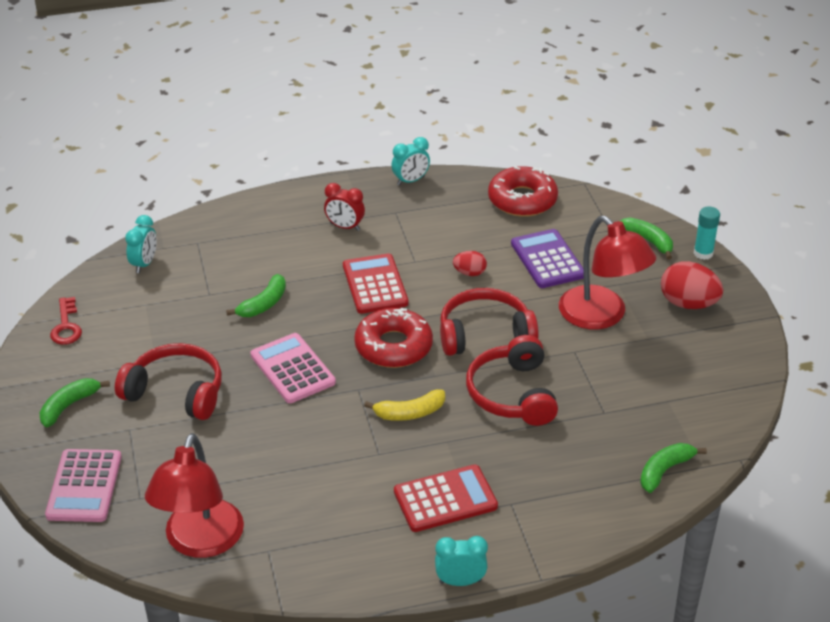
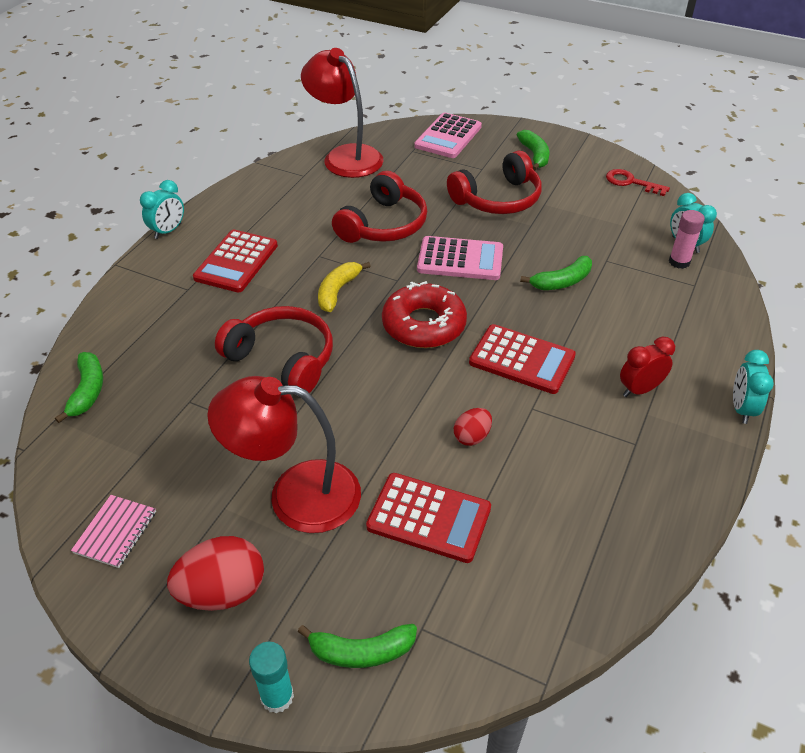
camera: 130 degrees right, 5 degrees up
pink calculator [45,449,122,522] -> pink calculator turned 105 degrees counterclockwise [414,113,482,158]
green banana [226,274,286,317] -> green banana turned 105 degrees counterclockwise [520,256,592,290]
turquoise clock [391,137,430,186] -> turquoise clock moved to [733,350,774,424]
red headphones [440,288,539,356] -> red headphones moved to [332,171,427,243]
red donut [488,166,558,217] -> none
purple calculator [511,229,584,288] -> red calculator [366,473,491,563]
none -> pink notebook [71,495,156,568]
none -> pink glue stick [669,210,705,269]

